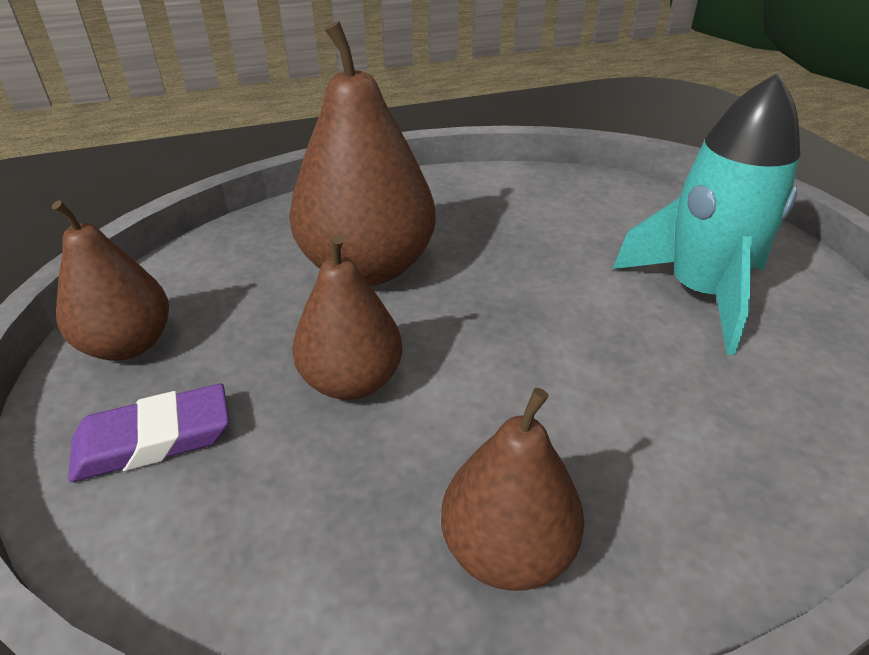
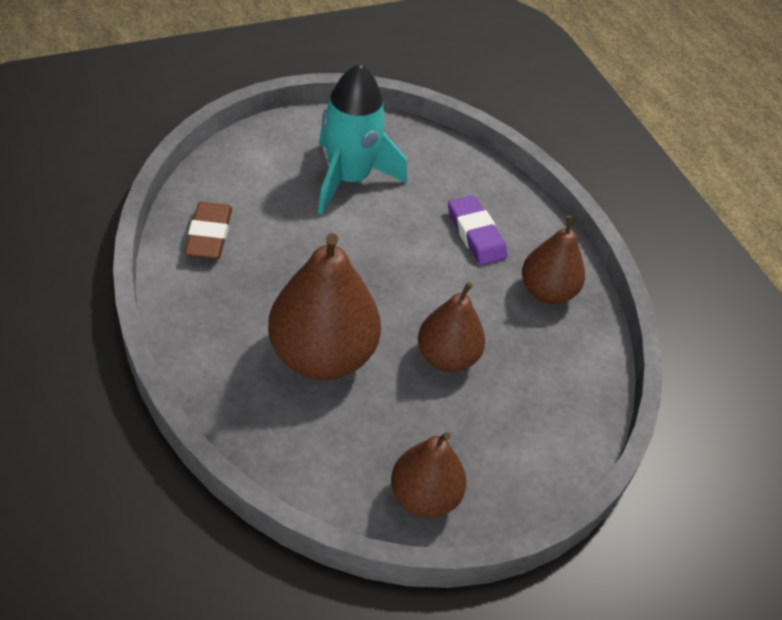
camera: 100 degrees left, 10 degrees up
purple eraser [68,384,229,482] -> purple eraser moved to [448,195,507,266]
none -> brown eraser [184,202,232,259]

